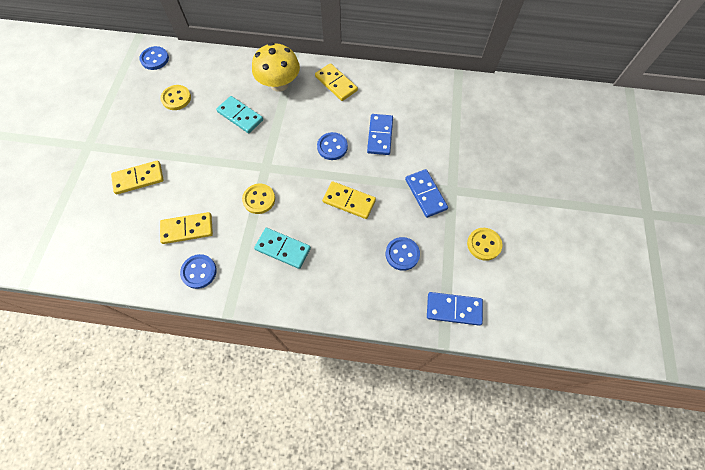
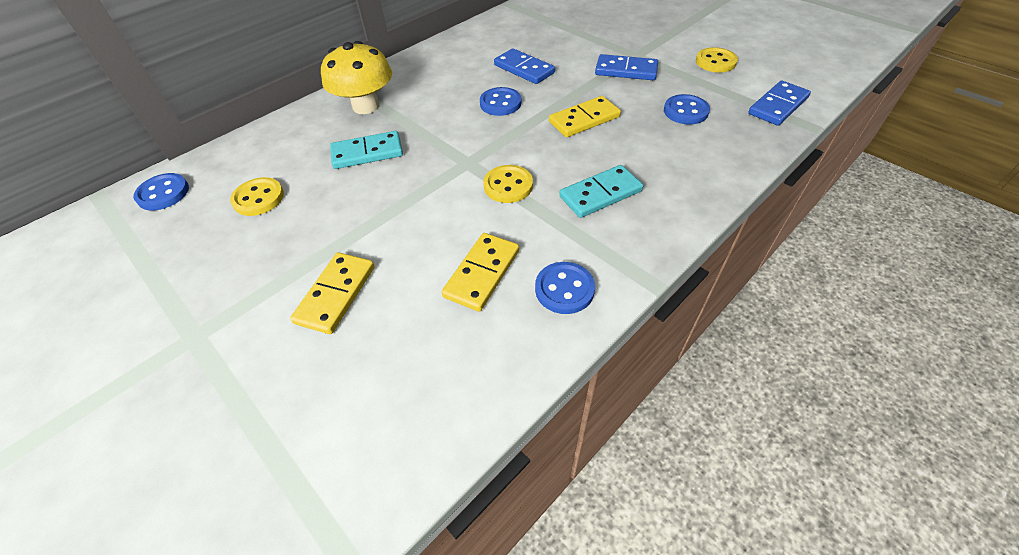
camera: 50 degrees left, 15 degrees down
yellow domino [315,63,358,101] -> none

